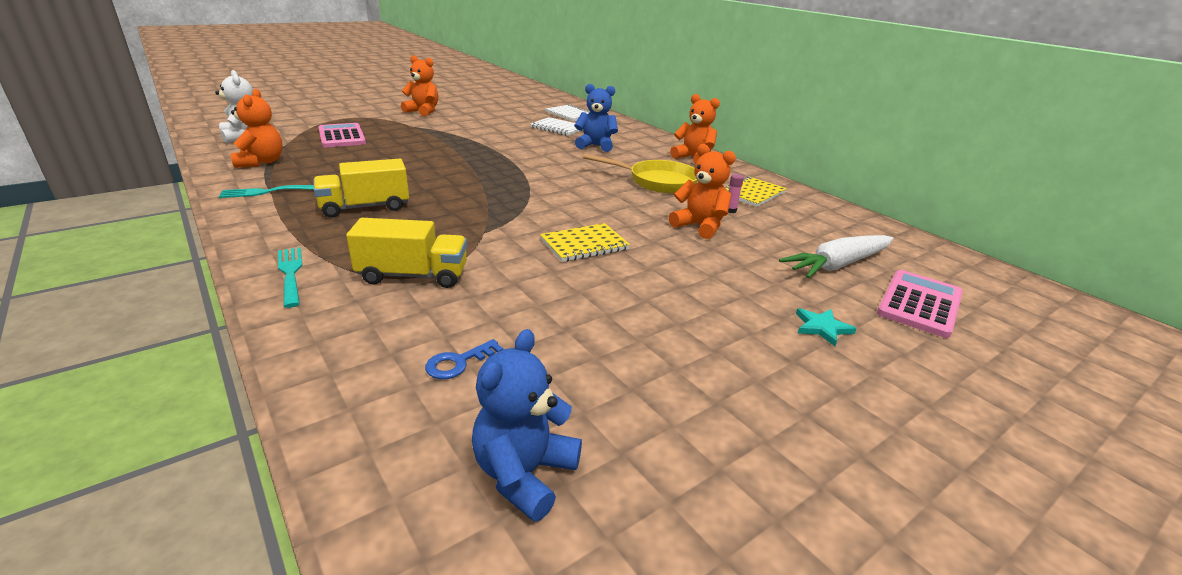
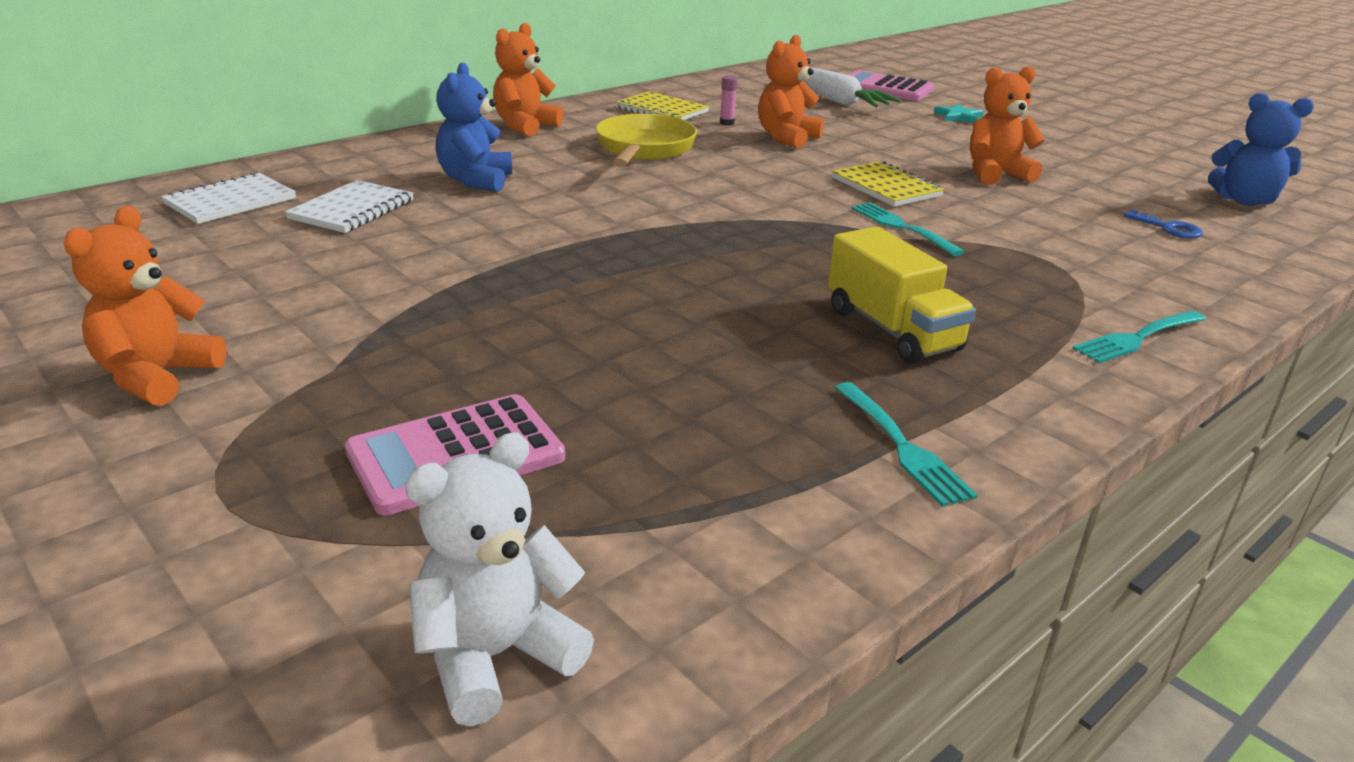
camera: 95 degrees left, 0 degrees up
orange teddy bear [231,89,283,168] -> orange teddy bear moved to [970,66,1045,185]
yellow truck [346,218,467,288] -> none
none -> turquoise fork [851,203,965,256]

